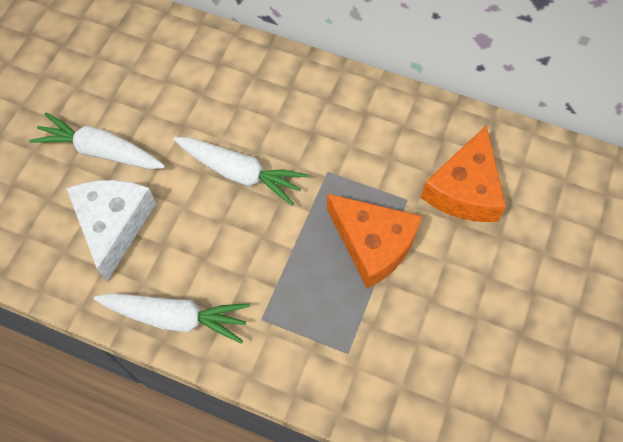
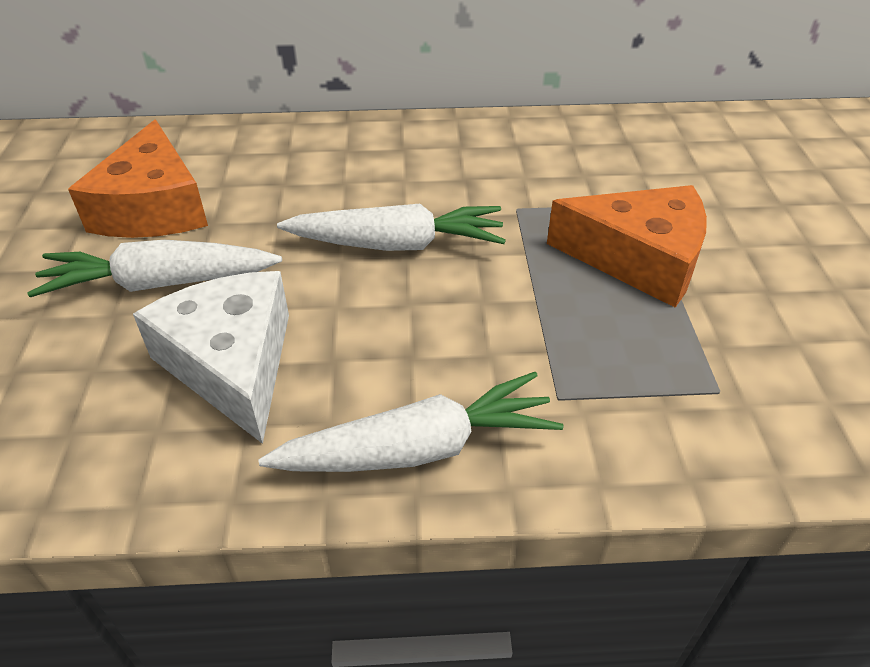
camera: 25 degrees left, 20 degrees down
orange cheese [421,125,506,222] -> orange cheese moved to [68,120,208,238]

